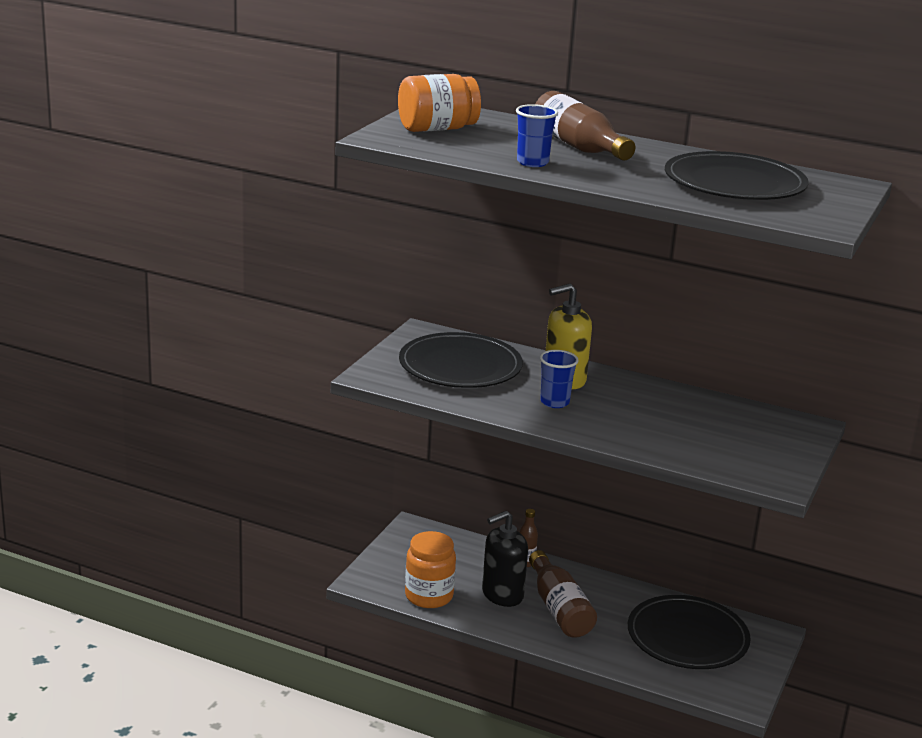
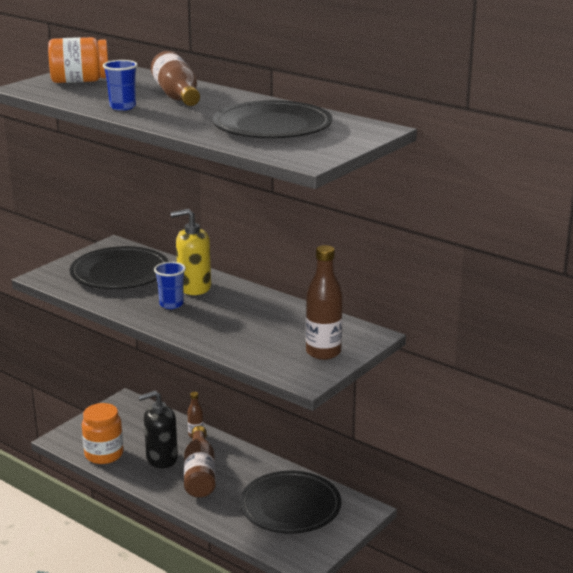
camera: 15 degrees right, 0 degrees up
none -> brown bottle [306,245,343,360]

